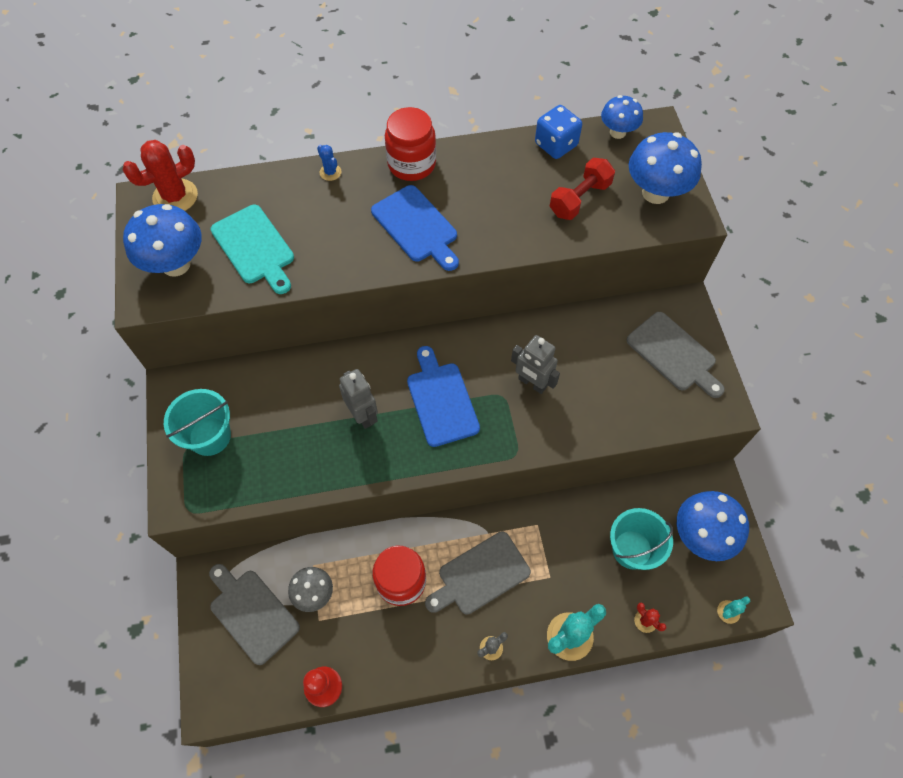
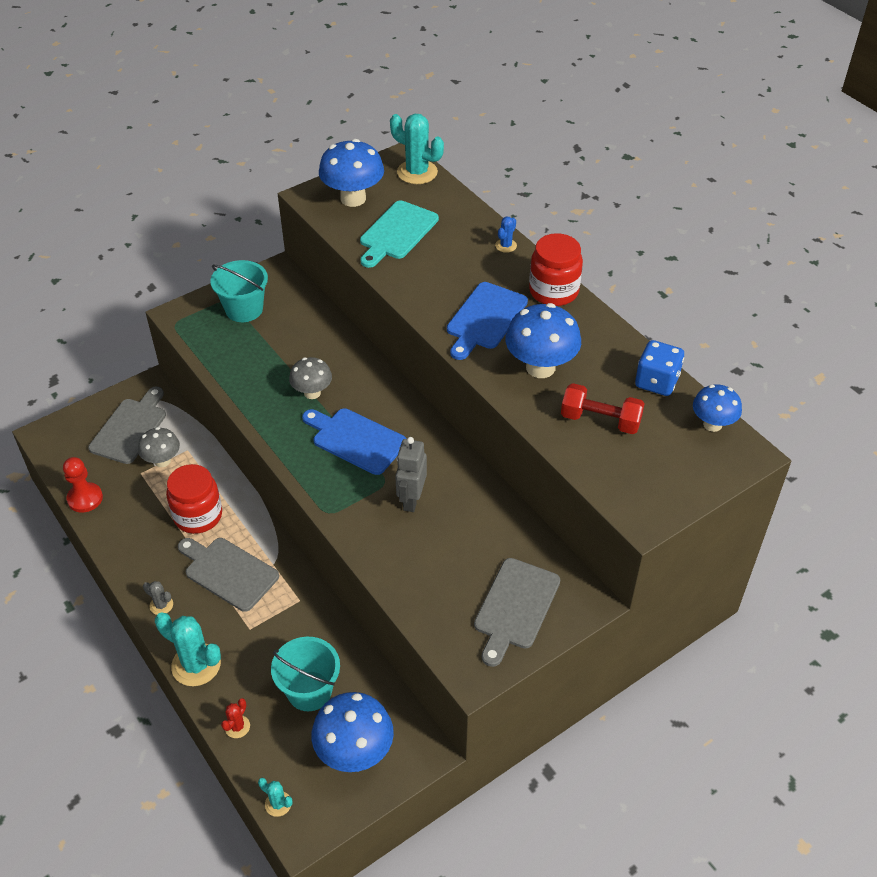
camera: 65 degrees right, 15 degrees down
red cactus [122,140,198,211] -> turquoise cactus [390,114,444,184]
grey robot [339,369,378,429] -> grey mushroom [289,357,332,399]
blue cutting board [407,346,480,447] -> blue cutting board turned 105 degrees counterclockwise [302,408,406,475]
blue mushroom [629,132,702,204] -> blue mushroom moved to [505,303,581,378]

